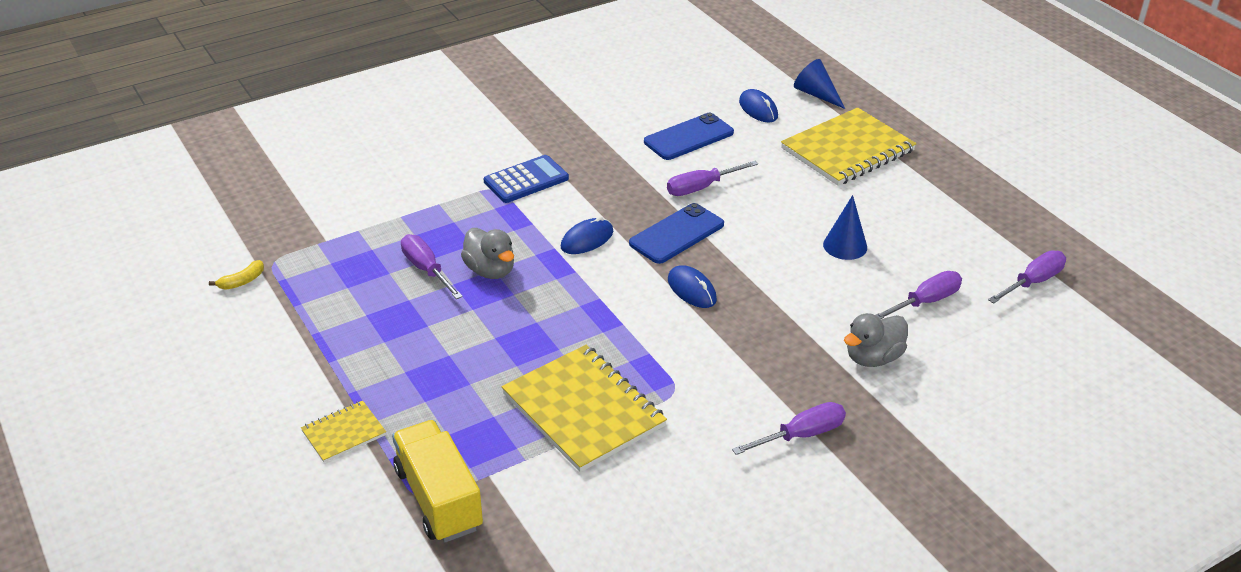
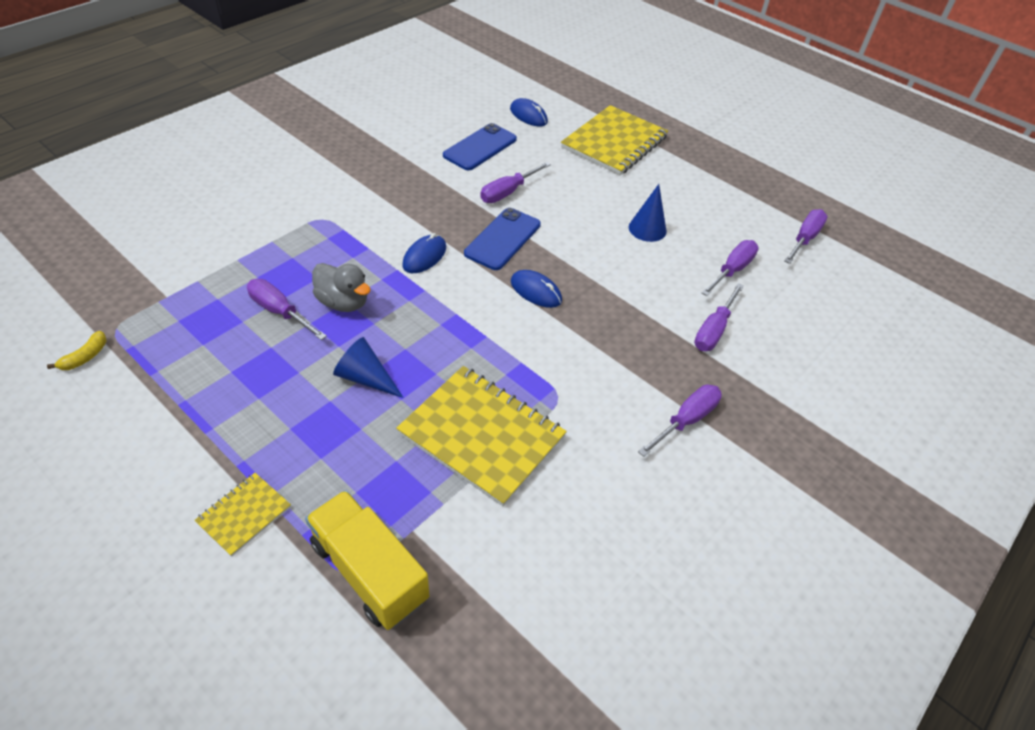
camera: 20 degrees left, 10 degrees up
blue calculator [484,155,569,203] -> none
blue cone [794,59,845,109] -> blue cone moved to [333,337,404,398]
grey duck [844,313,908,367] -> purple screwdriver [694,283,744,351]

